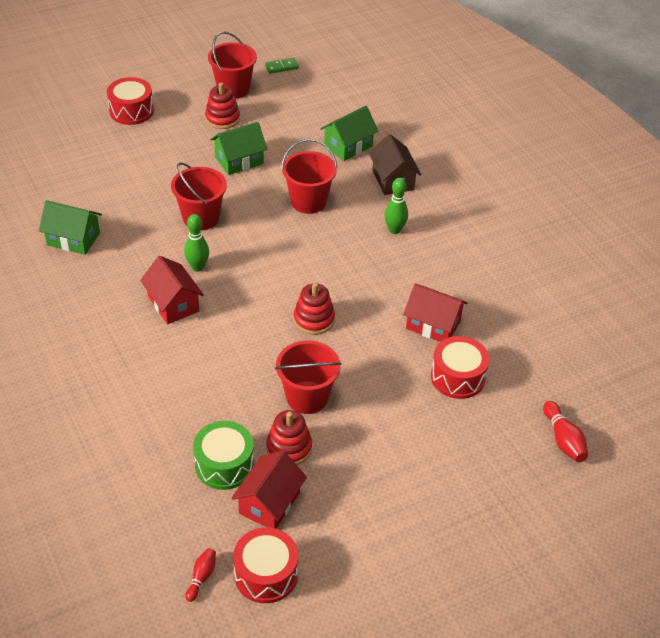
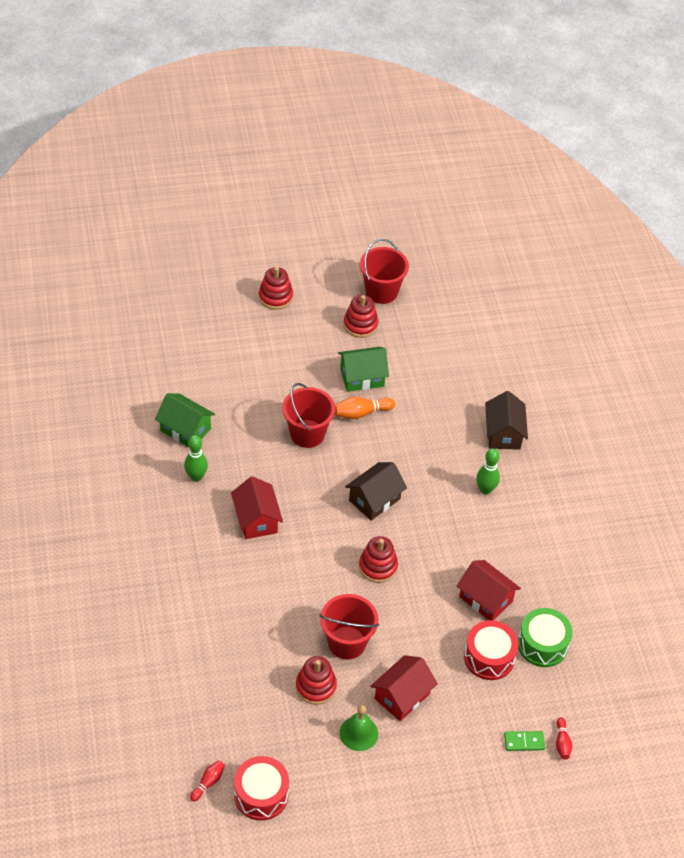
camera: 15 degrees right, 5 degrees up
red drum [107,77,154,125] -> red stacking toy [259,267,293,310]
green bowling pin [184,214,209,272] -> green bowling pin moved to [184,435,208,482]
green drum [193,421,254,490] -> green drum moved to [518,608,573,667]
red house [231,451,307,529] -> red house moved to [371,655,438,721]
green domino [265,58,299,74] -> green domino moved to [504,731,545,751]
red bucket [281,139,337,214] -> none
green house [320,106,379,161] -> none
red bowling pin [543,401,588,462] -> red bowling pin [556,717,572,760], size x0.64
none -> orange bowling pin [335,397,395,419]
none -> green bell [340,705,378,751]
none -> brown house [345,462,407,521]

